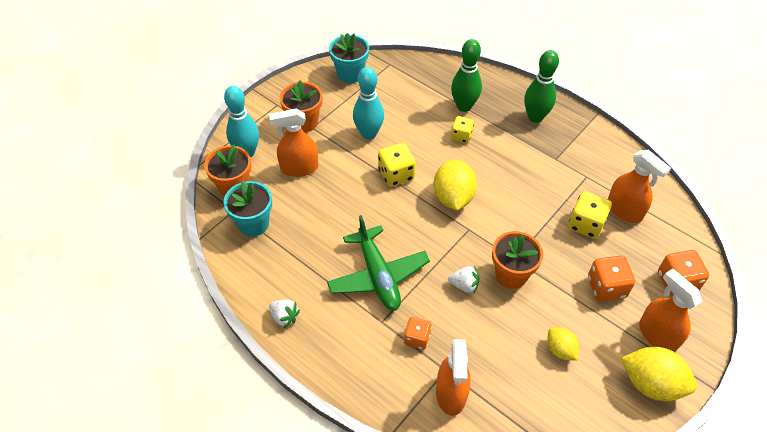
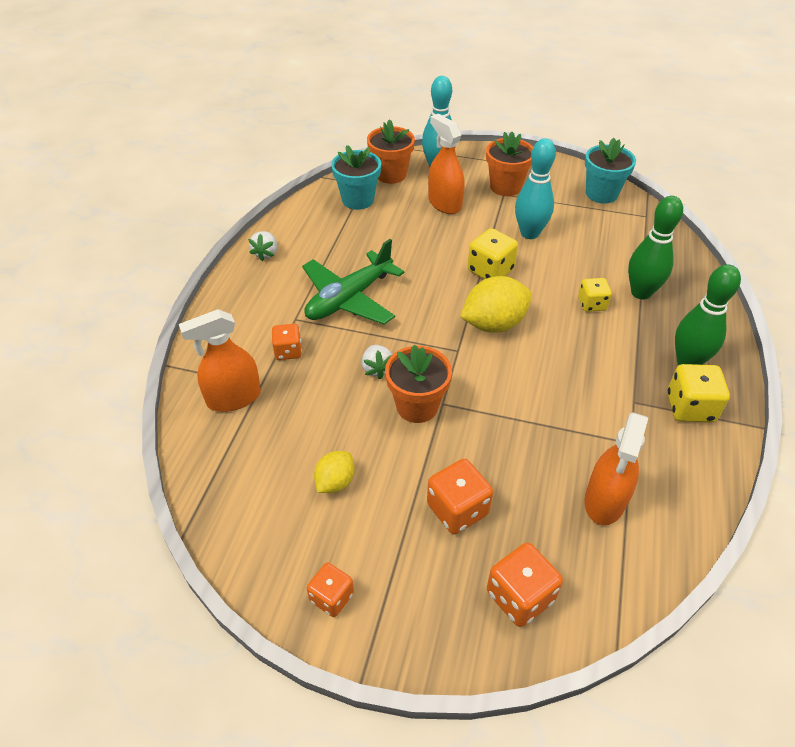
camera: 65 degrees right, 5 degrees down
yellow dice [568,191,612,239] -> yellow dice moved to [667,364,730,422]
yellow lemon [621,347,697,401] -> orange dice [307,563,354,617]
orange spray bottle [639,268,702,352] -> none

